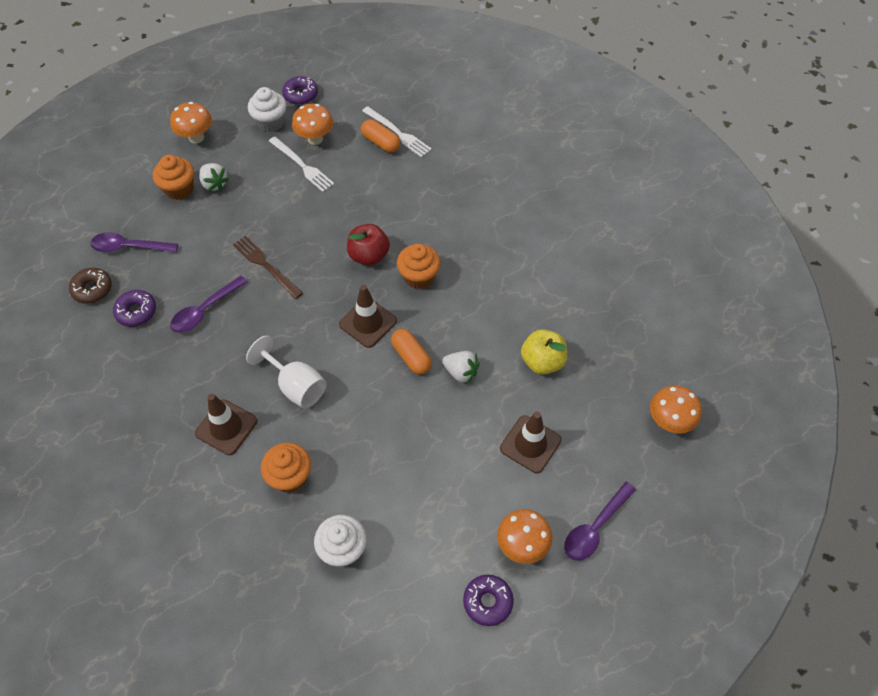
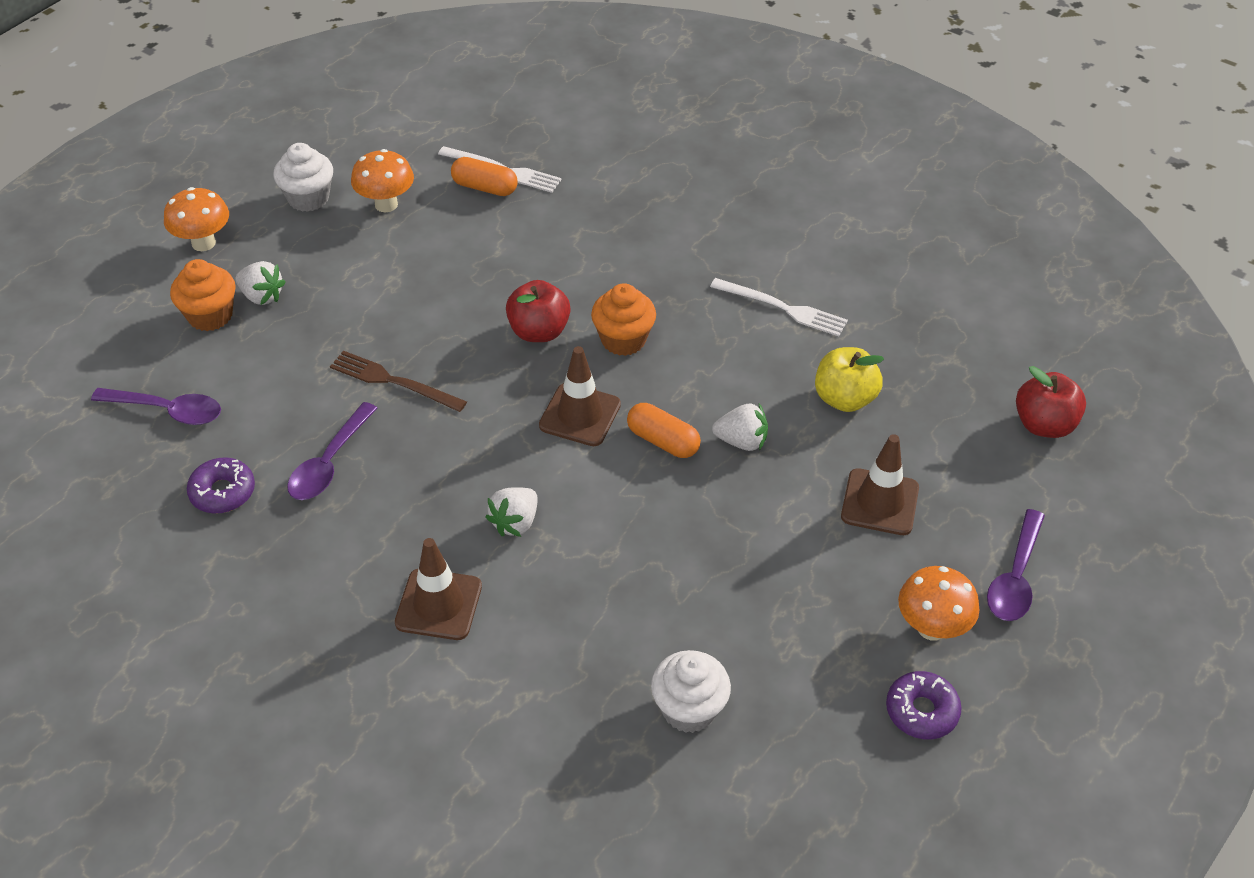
camera: 20 degrees left, 10 degrees down
brown donut [69,268,112,304] -> none
purple spoon [90,232,178,253] -> purple spoon turned 150 degrees counterclockwise [91,388,221,425]
white goblet [246,336,327,408] -> white strawberry [486,487,537,537]
orange cupcake [261,443,311,493] -> none
white fork [269,137,334,192] -> white fork moved to [710,278,848,337]
purple donut [282,76,318,105] -> none
orange mushroom [650,385,702,434] -> red apple [1016,366,1086,438]

